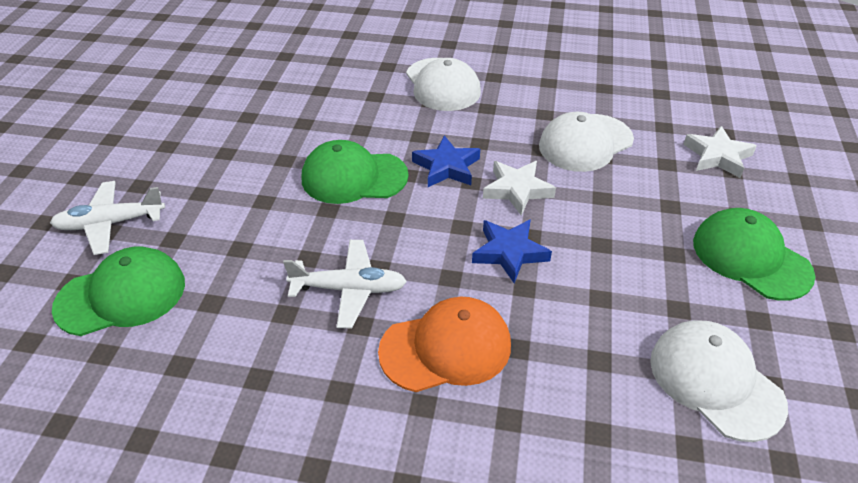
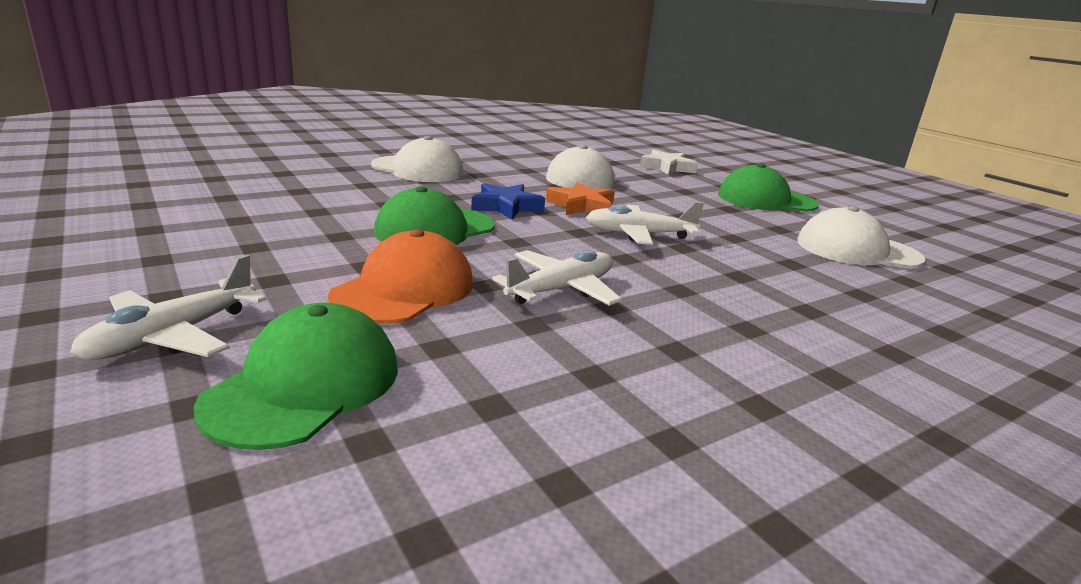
camera: 45 degrees left, 20 degrees down
orange cap [378,297,511,392] -> orange cap moved to [328,229,473,324]
blue star [472,219,552,283] -> white plane [586,202,704,245]
white star [483,161,556,216] -> orange star [546,182,615,215]

